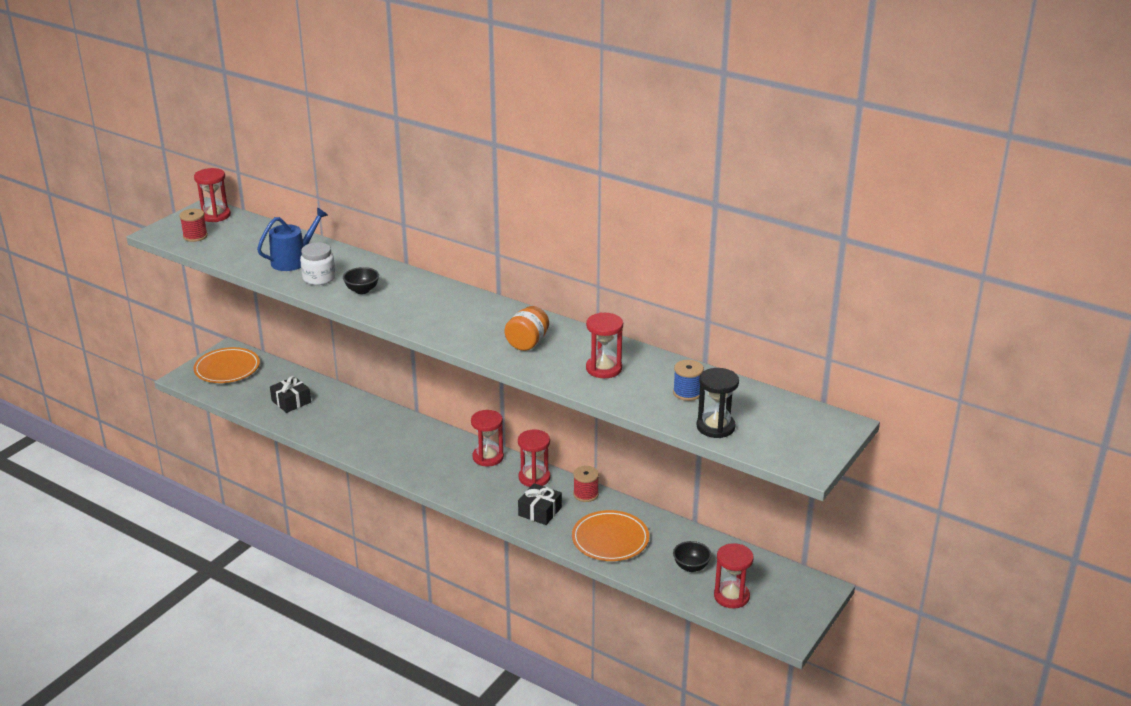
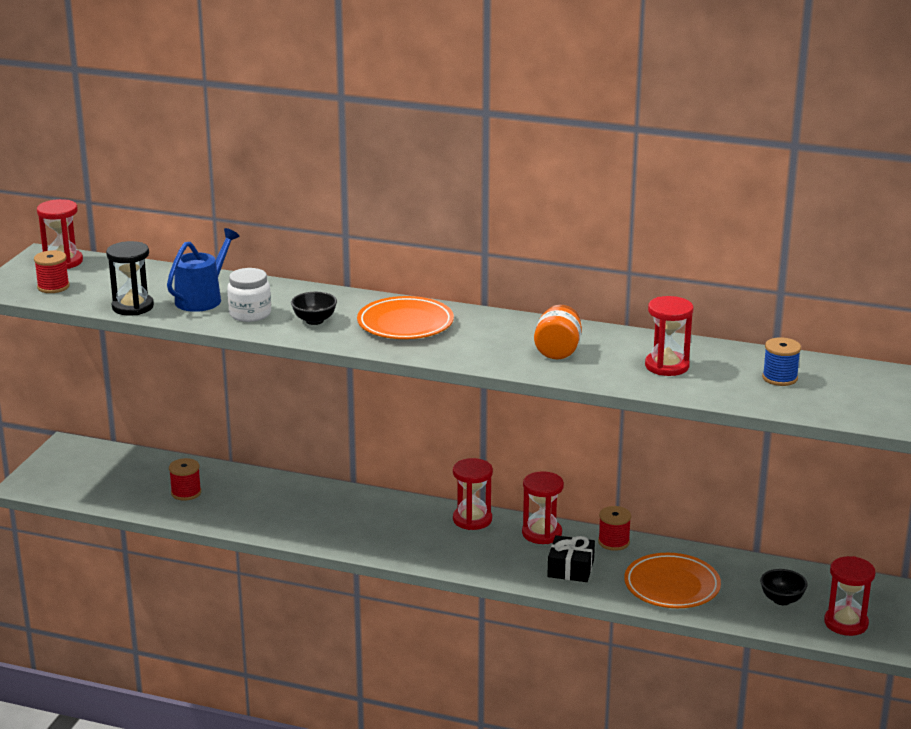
camera: 15 degrees left, 5 degrees down
orange plate [194,347,260,383] -> orange plate moved to [357,296,454,339]
black gift [270,376,311,413] -> red spool [169,458,201,501]
black hourglass [696,368,739,438] -> black hourglass moved to [106,241,154,316]

